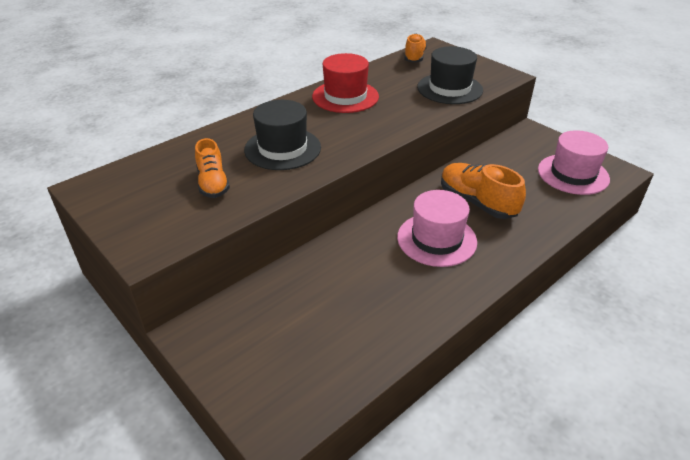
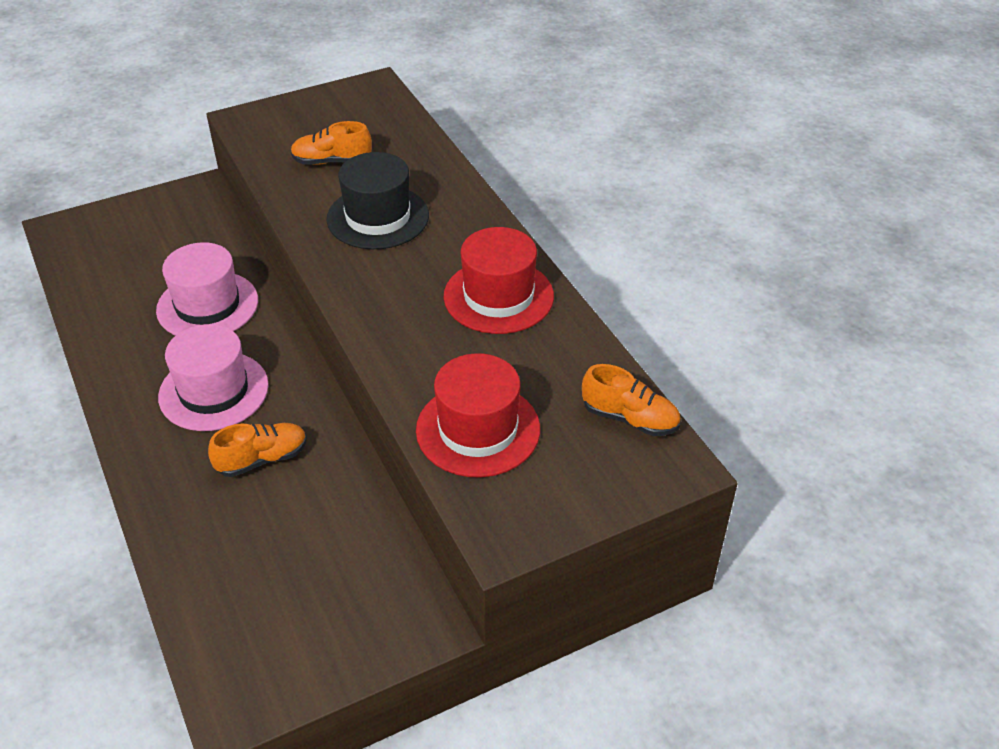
camera: 105 degrees right, 5 degrees up
black hat [417,46,483,104] -> red hat [416,353,540,477]
orange shoe [441,163,526,219] -> orange shoe [208,423,307,477], size x0.66
pink hat [538,130,610,195] -> pink hat moved to [156,242,258,336]

